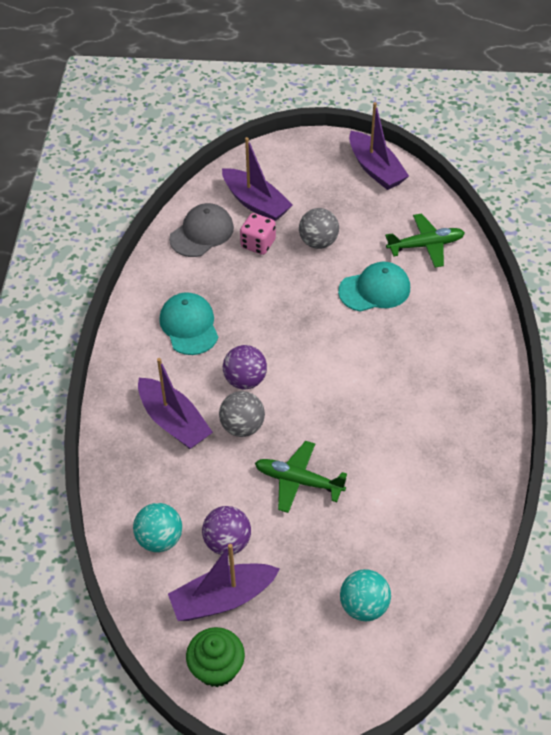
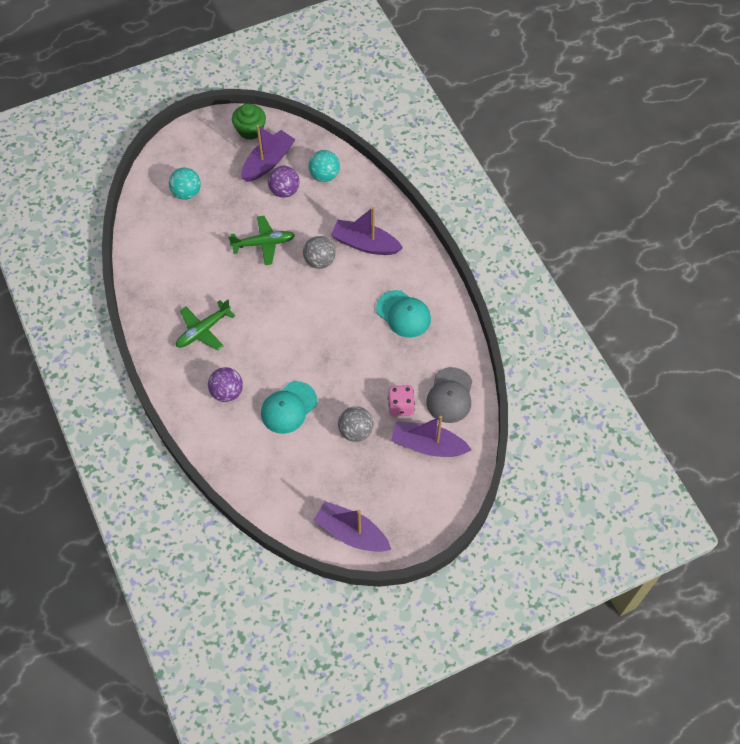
camera: 150 degrees right, 10 degrees up
purple ball [223,345,267,389] -> purple ball moved to [208,367,243,402]
green plane [385,214,465,268] -> green plane moved to [176,300,235,350]

